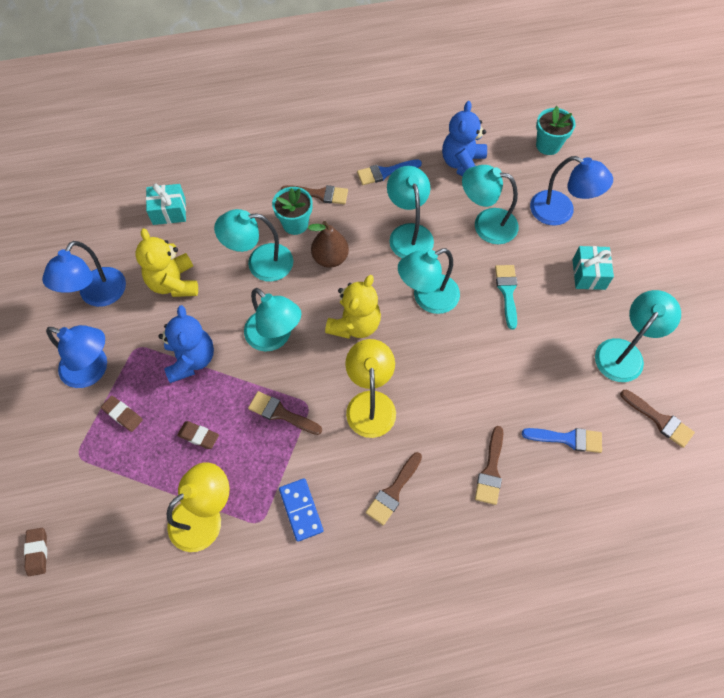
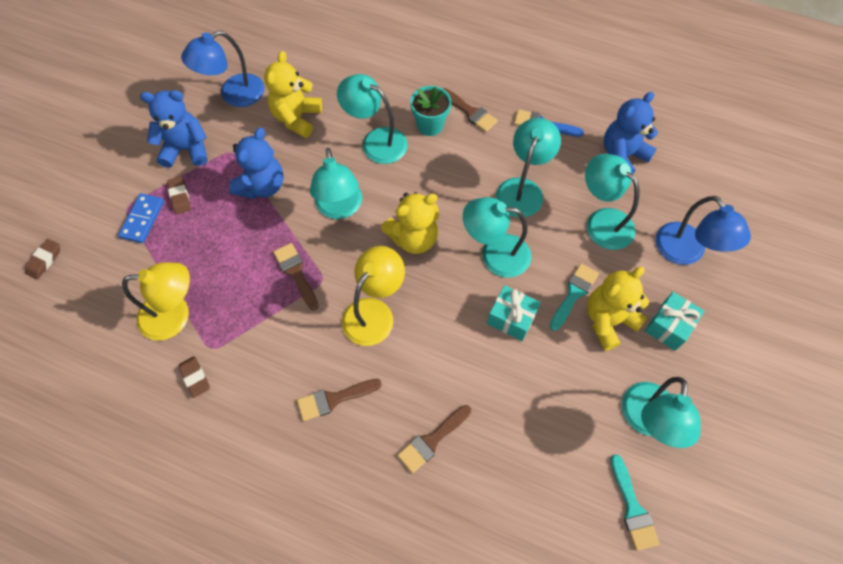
camera: 35 degrees right, 0 degrees up
blue lamp [46,325,107,388] -> blue teddy bear [140,90,208,168]
turquoise gift [146,184,186,225] -> turquoise gift moved to [487,285,541,341]
brown eraser [177,421,219,449] -> brown eraser moved to [178,356,210,398]
blue domino [279,478,324,542] -> blue domino moved to [118,193,164,243]
brown pear [308,221,349,268] -> none
blue brush [522,428,602,453] -> none
turquoise flower pot [536,106,576,155] -> none
turquoise lamp [595,290,681,382] -> turquoise lamp turned 120 degrees clockwise [622,377,700,448]
brown brush [620,390,695,448] -> turquoise brush [610,454,660,551]
none -> yellow teddy bear [587,267,649,351]

